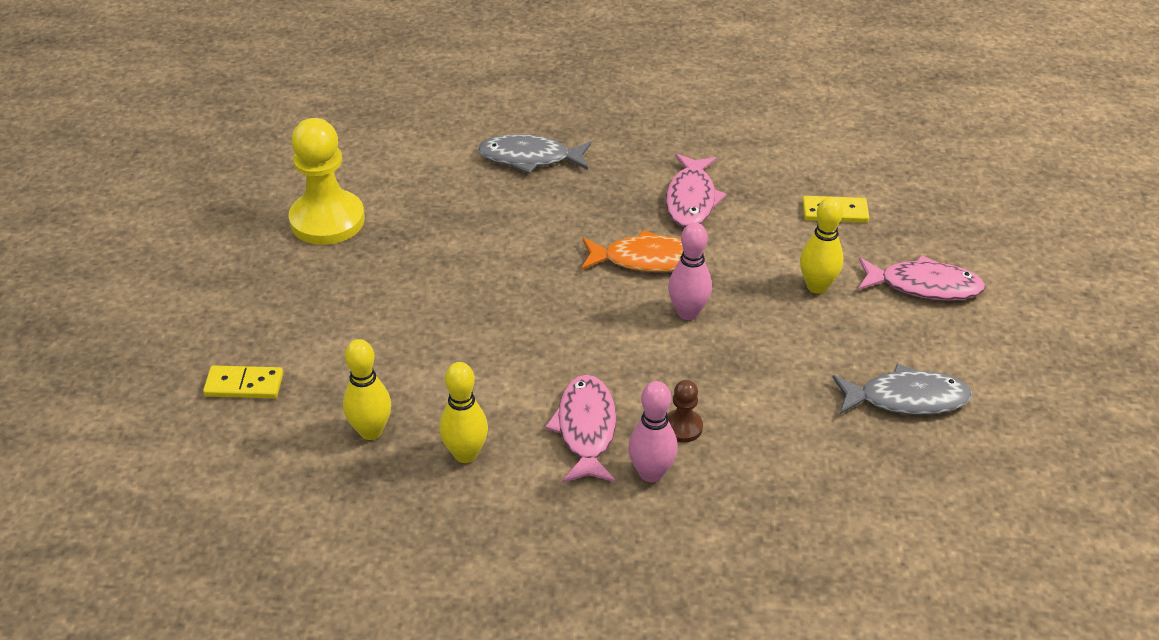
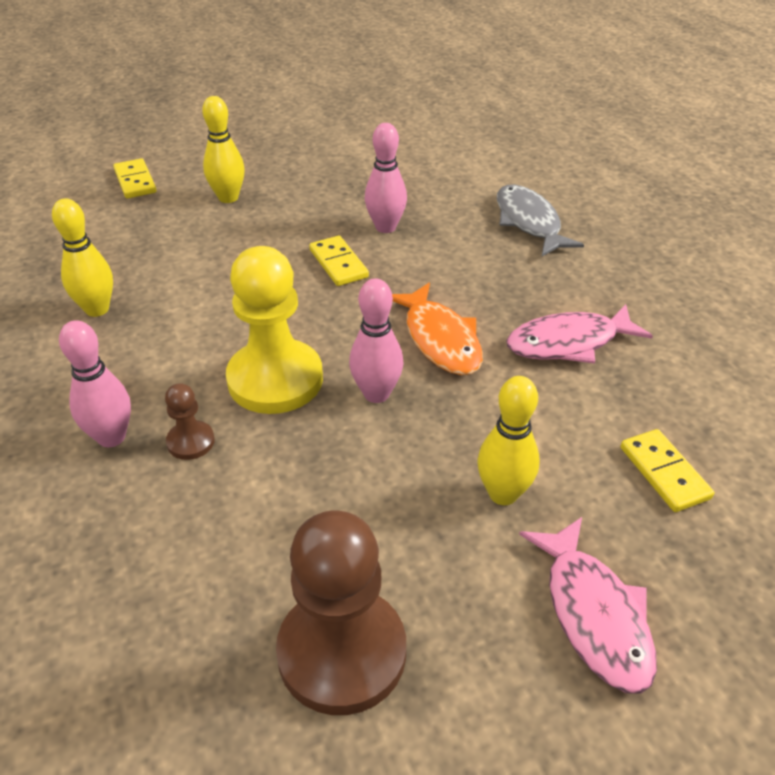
camera: 65 degrees right, 0 degrees up
yellow pawn [288,118,365,245] -> yellow pawn moved to [226,246,323,414]
yellow bowling pin [343,339,391,440] -> yellow bowling pin moved to [202,96,245,203]
pink fish [545,375,616,483] -> none
grey fish [832,364,972,415] -> brown pawn [276,510,406,715]
none -> yellow domino [309,236,369,286]
none -> pink bowling pin [365,123,407,233]

